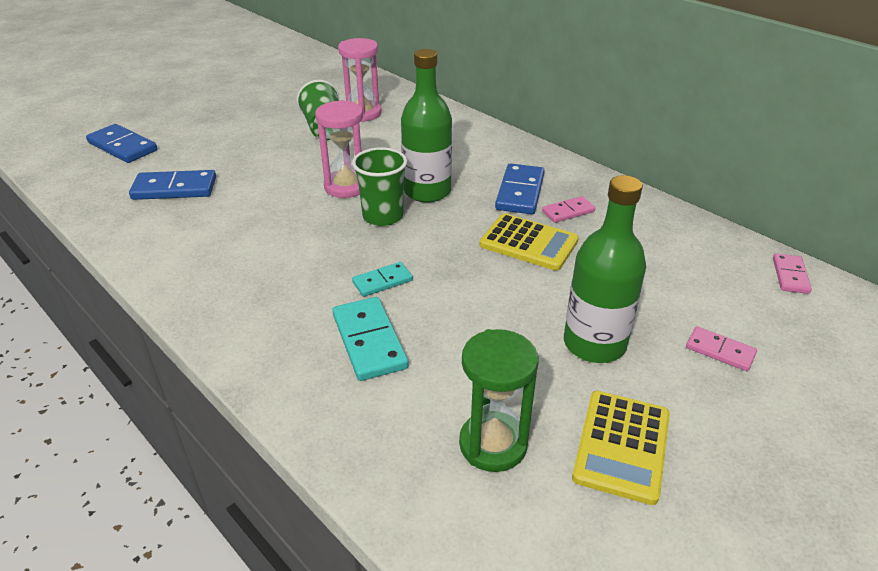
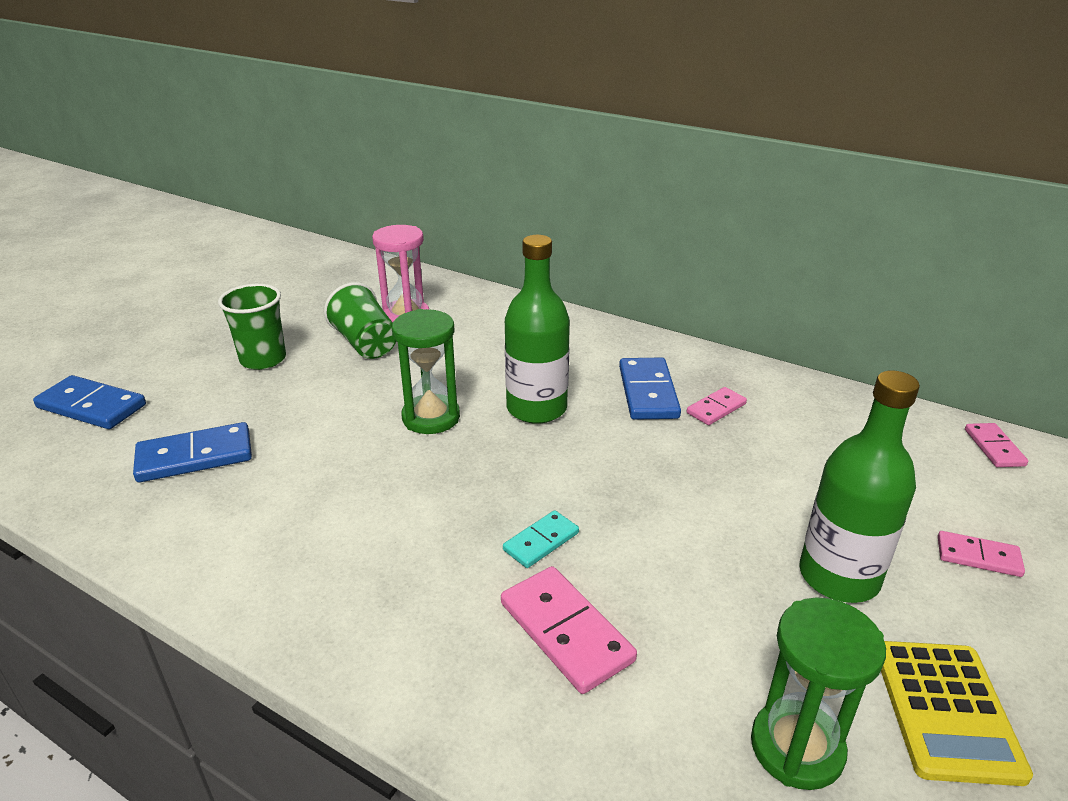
camera: 15 degrees left, 5 degrees down
pink hourglass [315,100,363,198] -> green hourglass [392,309,460,434]
turquoise domino [332,297,409,381] -> pink domino [501,566,637,694]
green cup [352,147,407,226] -> green cup moved to [218,284,286,370]
yellow calculator [480,214,579,271] -> none

